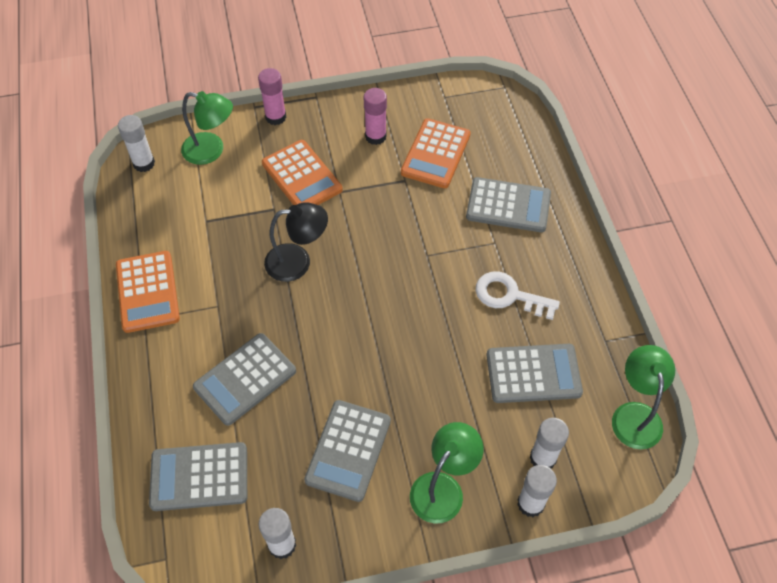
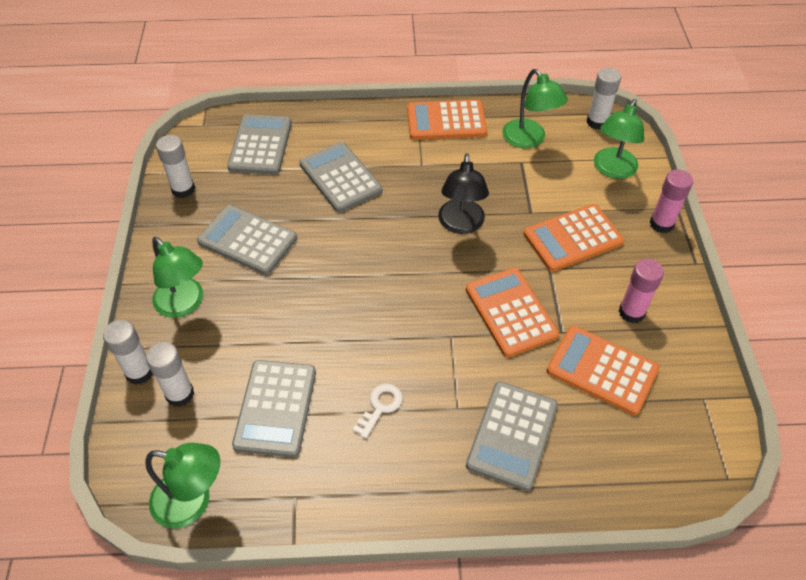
camera: 100 degrees right, 5 degrees down
white key [475,271,560,320] -> white key [353,384,403,439], size x0.65
none -> orange calculator [466,268,559,357]
none -> green lamp [502,69,568,148]

